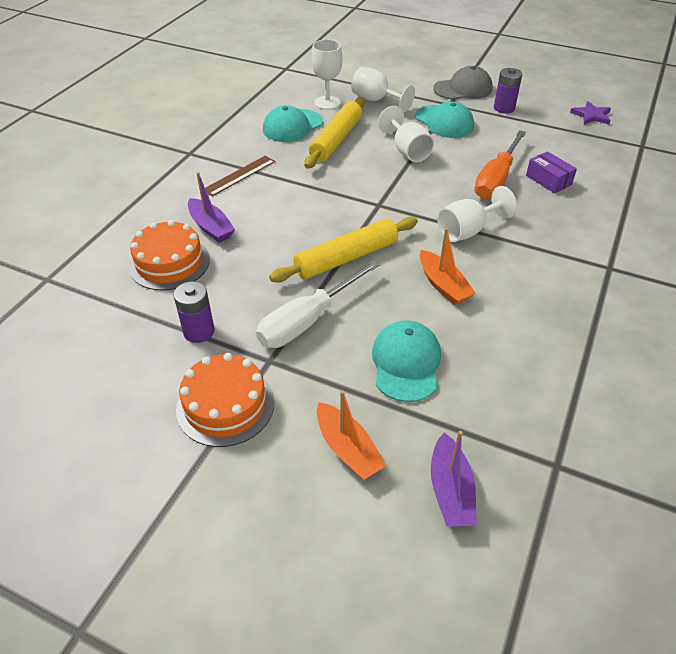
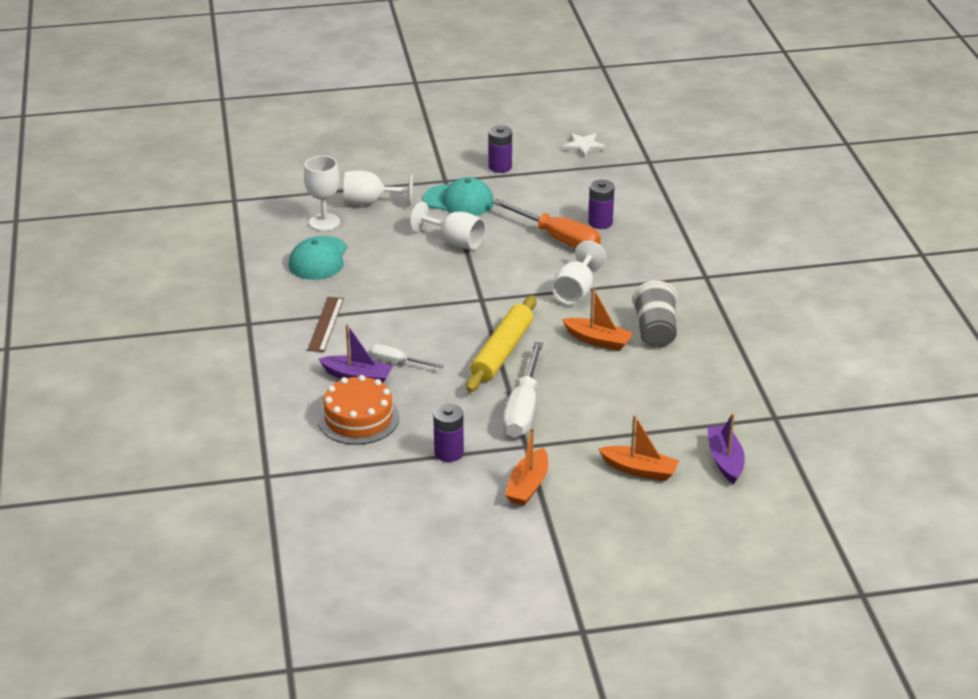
camera: 35 degrees left, 10 degrees down
orange cake [176,353,275,447] -> orange boat [505,427,548,506]
yellow rolling pin [304,97,365,169] -> none
turquoise cap [372,320,441,402] -> none
purple boat [431,431,477,527] -> purple boat turned 150 degrees counterclockwise [707,413,745,484]
grey cap [433,66,493,100] -> none
orange screwdriver [474,130,526,199] -> orange screwdriver turned 45 degrees counterclockwise [492,199,601,248]
purple box [526,151,577,194] -> purple battery [588,180,615,229]
purple star [570,101,611,125] -> white star [562,133,606,158]
none -> white screwdriver [369,344,444,368]
none -> grey cup [632,281,678,347]

